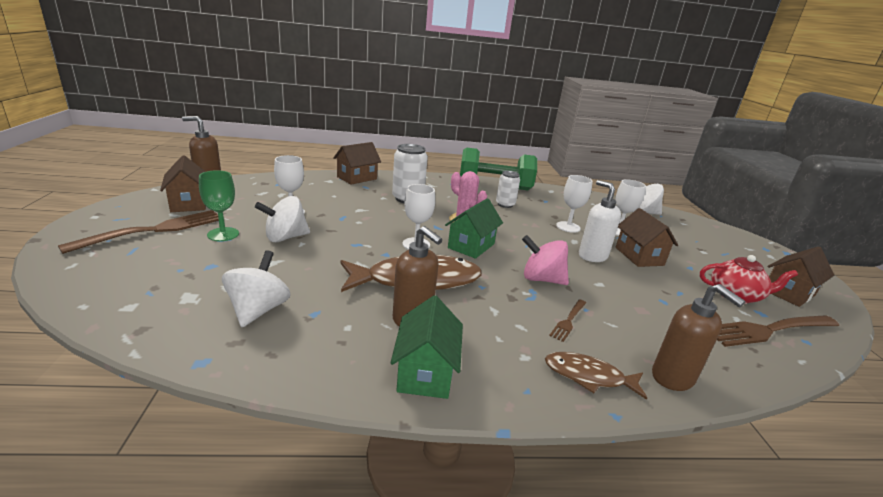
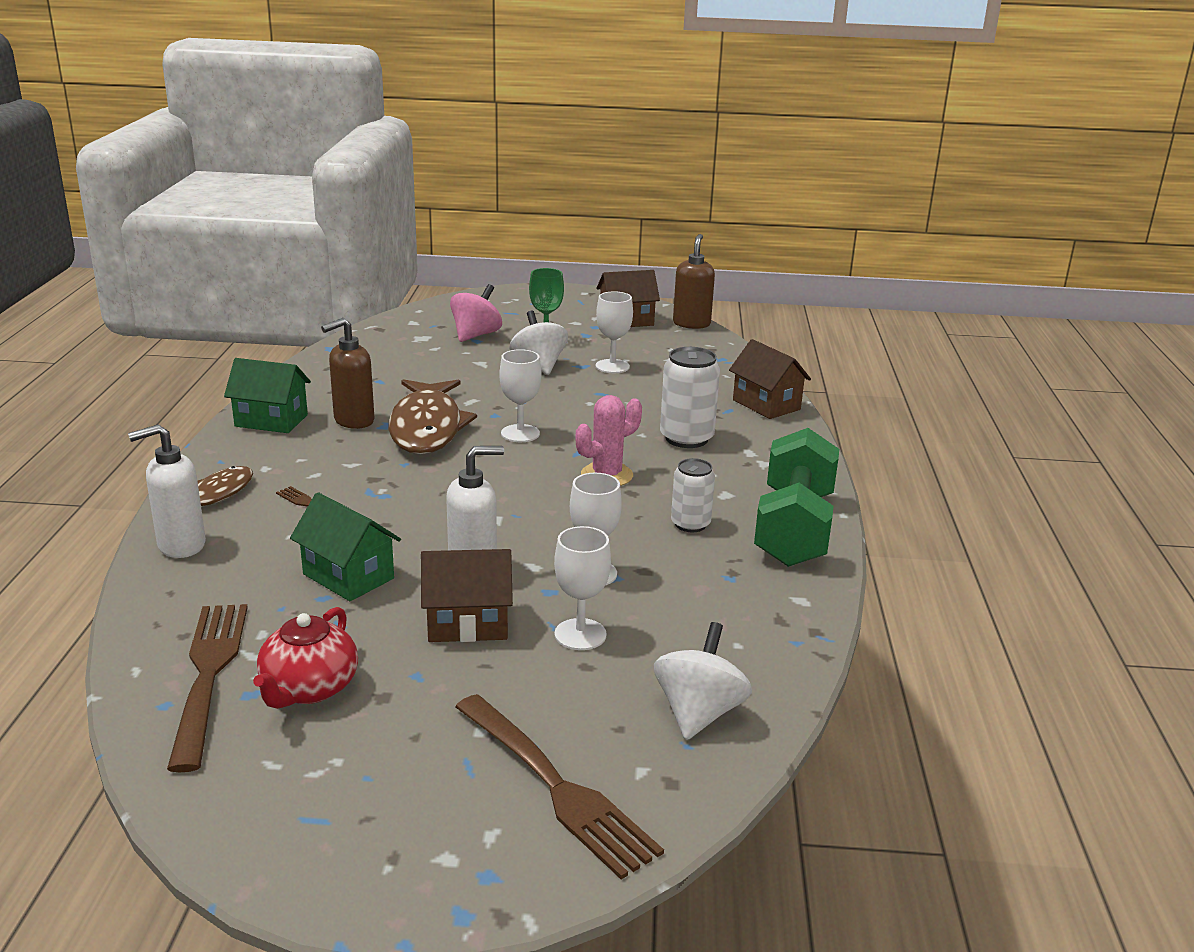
camera: 100 degrees right, 0 degrees up
brown fork [58,210,219,254] -> brown fork moved to [455,694,664,879]
white spinning top [222,250,290,327] -> none
green house [445,198,503,259] -> green house moved to [290,492,401,601]
pink spinning top [522,235,569,285] -> pink spinning top moved to [450,284,502,342]
brown soap dispenser [652,284,746,391] -> white soap dispenser [128,424,206,558]
brown house [767,246,834,307] -> none

